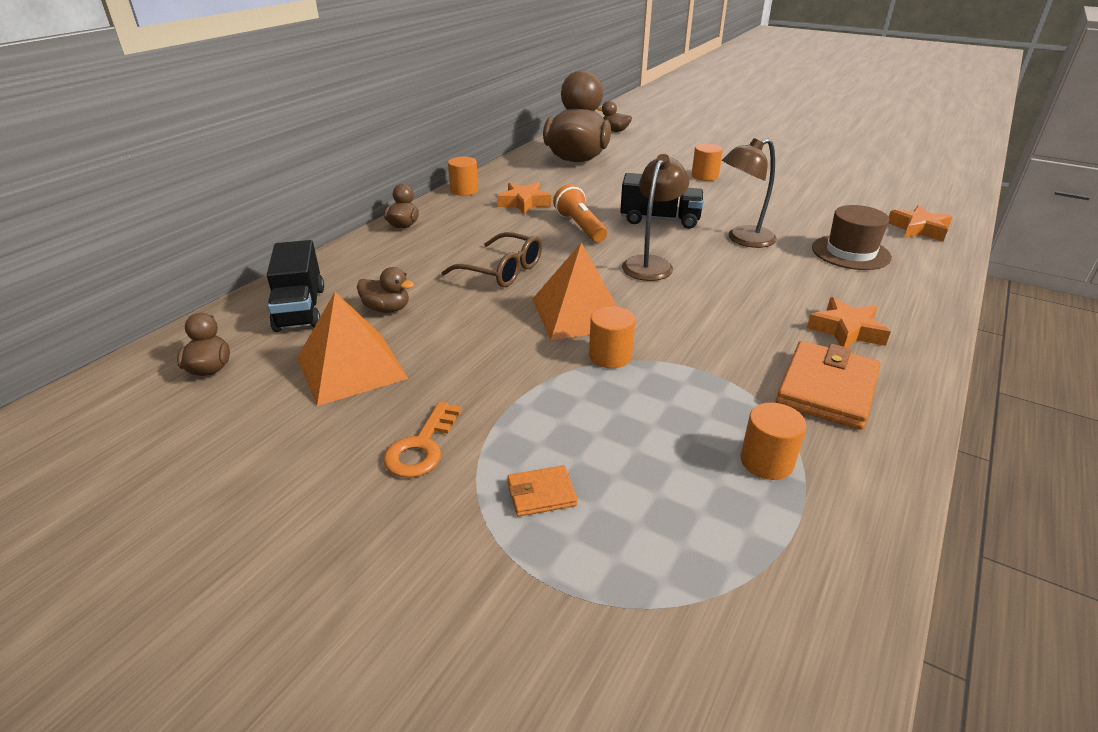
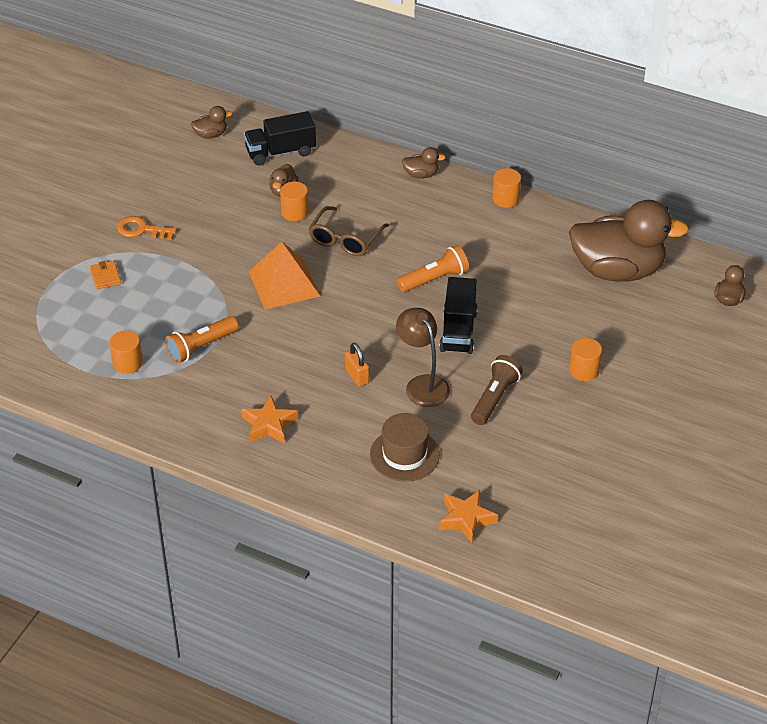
camera: 85 degrees right, 10 degrees up
orange pyramid [297,292,408,406] -> none
orange star [497,182,551,215] -> none
orange cylinder [589,306,635,368] -> orange cylinder moved to [280,182,309,221]
brown lamp [622,154,689,281] -> none
orange wallet [776,341,880,430] -> none
none -> orange flashlight [165,316,239,363]
none -> orange padlock [345,343,369,387]
none -> brown flashlight [471,355,523,425]

